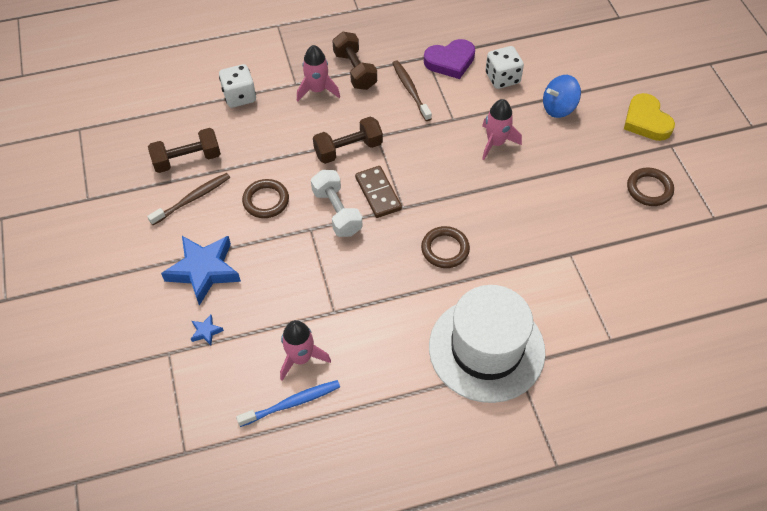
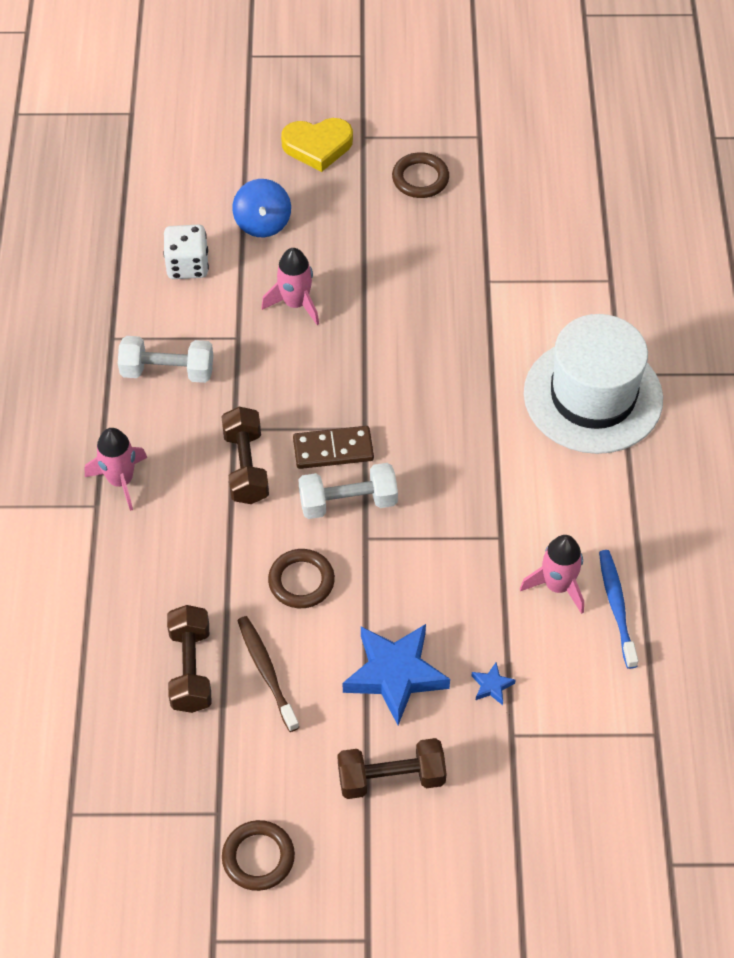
camera: 75 degrees left, 0 degrees up
white dice [219,64,256,108] -> none
brown dumbbell [332,32,377,90] -> brown dumbbell moved to [337,738,446,799]
brown toothbrush [393,60,432,121] -> white dumbbell [118,336,213,383]
brown ring [421,226,470,268] -> brown ring moved to [222,820,295,891]
purple heart [424,39,475,79] -> none

